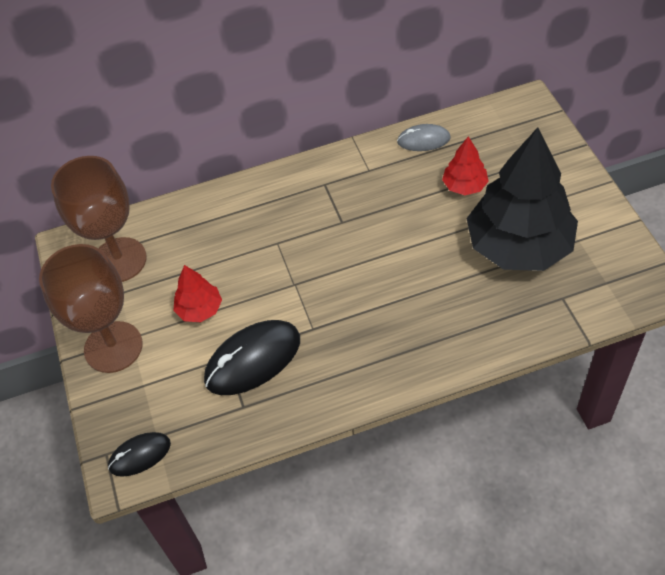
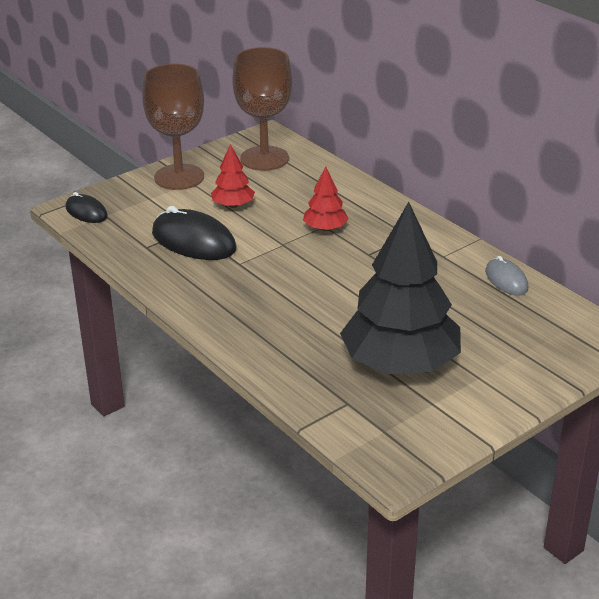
camera: 65 degrees right, 20 degrees down
red tree [442,136,489,195] -> red tree moved to [303,166,349,231]

